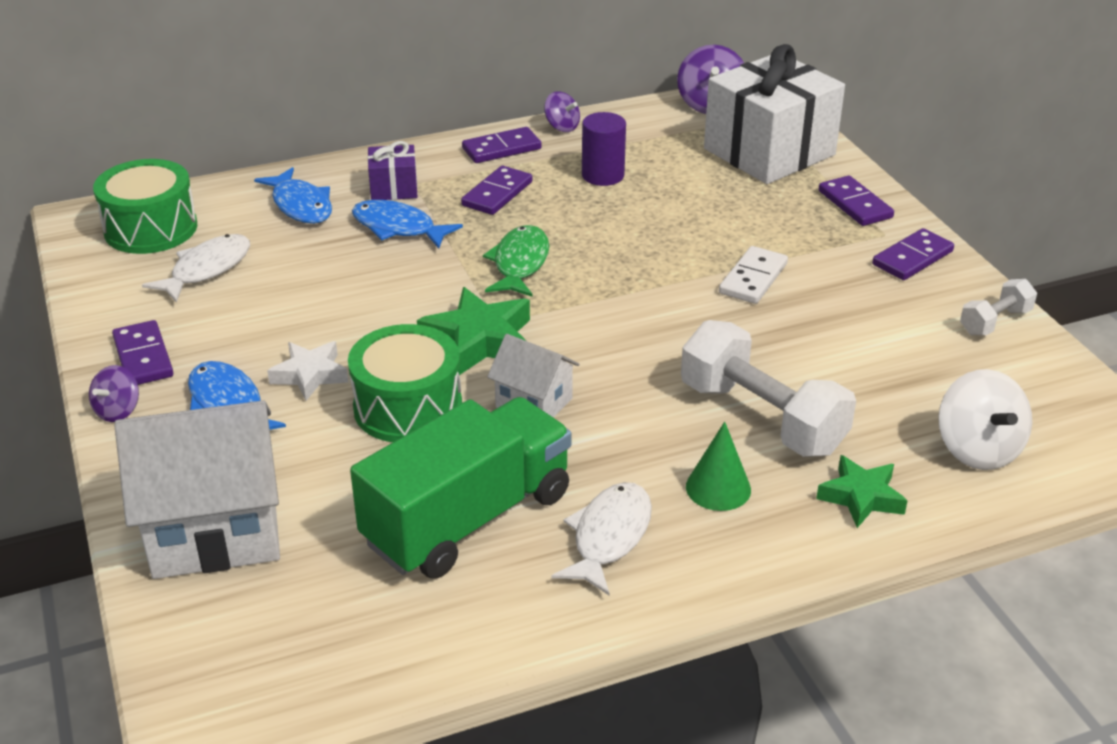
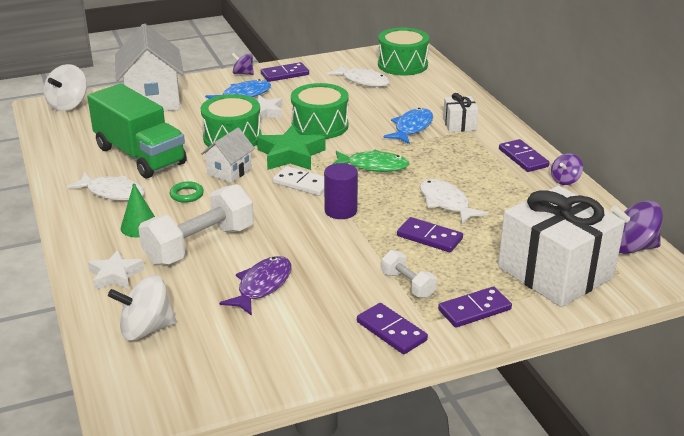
camera: 90 degrees right, 5 degrees down
blue fish [254,167,332,224] -> none
purple gift [368,141,417,200] -> white gift [443,93,478,132]
purple domino [461,166,532,215] -> purple domino moved to [397,217,463,252]
purple cylinder [582,112,626,186] -> purple cylinder moved to [324,163,358,219]
white domino [719,246,788,304] -> white domino moved to [273,166,324,196]
green star [816,455,908,528] -> white star [88,250,144,290]
white dumbbell [960,279,1037,336] -> white dumbbell moved to [382,250,437,298]
none -> white spinning top [44,64,87,111]
none -> green ring [170,181,204,203]
none -> purple fish [219,256,292,316]
none -> green drum [291,83,349,139]
none -> white fish [420,179,488,224]

